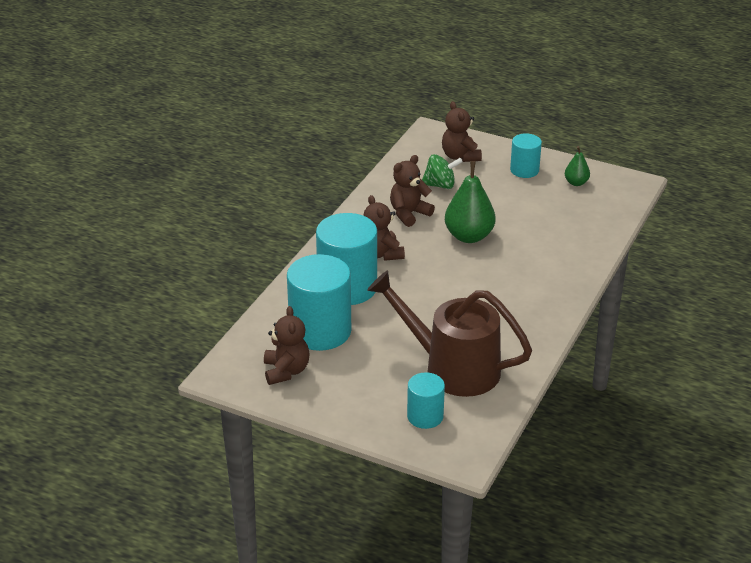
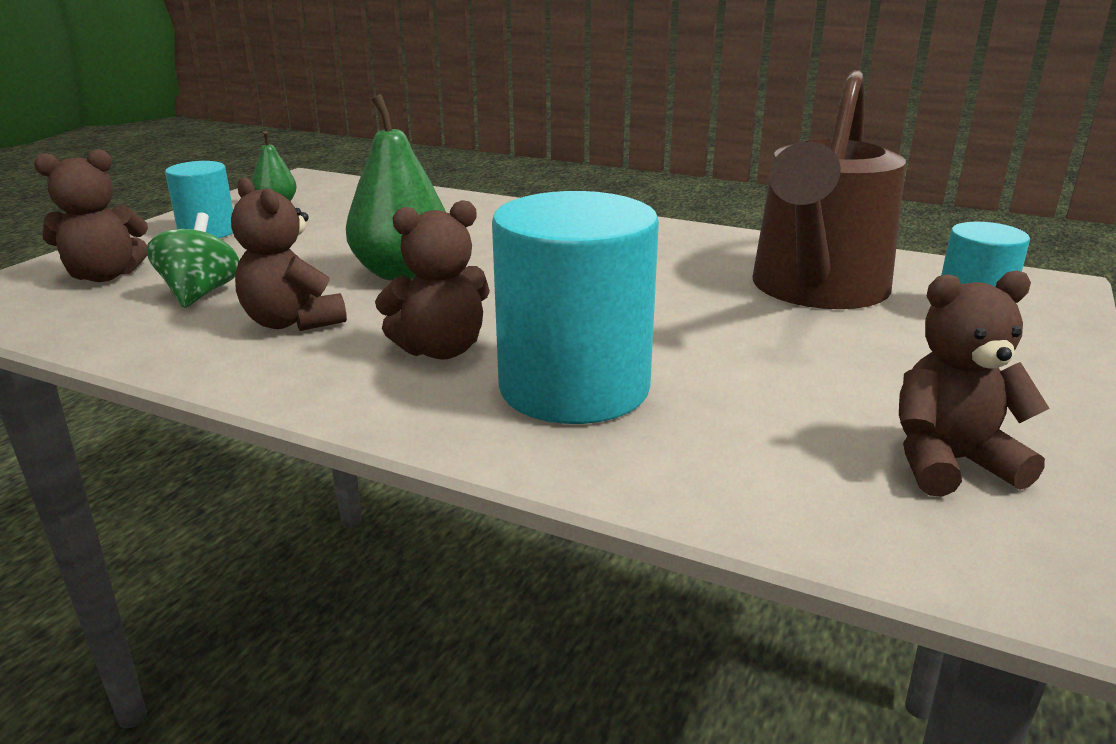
camera: 90 degrees left, 10 degrees down
turquoise cylinder [287,254,351,351] -> none

